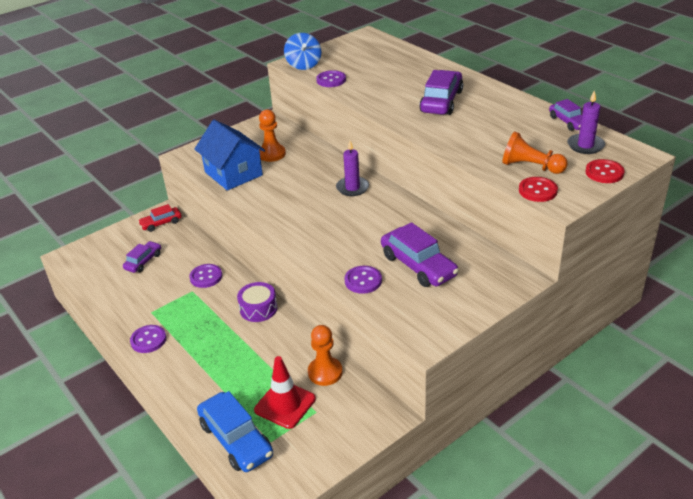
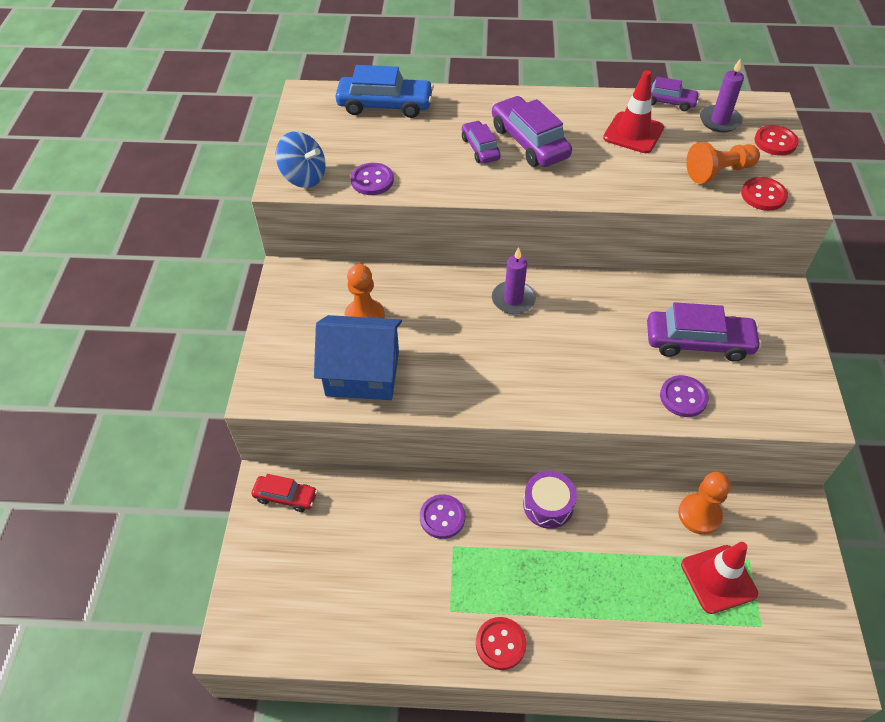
camera: 50 degrees left, 15 degrees up
purple car [123,241,161,273] -> purple car moved to [462,121,501,163]
purple button [130,325,166,353] -> red button [476,617,527,670]
red car [138,204,182,232] -> red car turned 90 degrees counterclockwise [251,474,318,512]
blue car [197,391,273,472] -> blue car moved to [336,65,434,118]
none -> red traffic cone [603,70,664,153]

